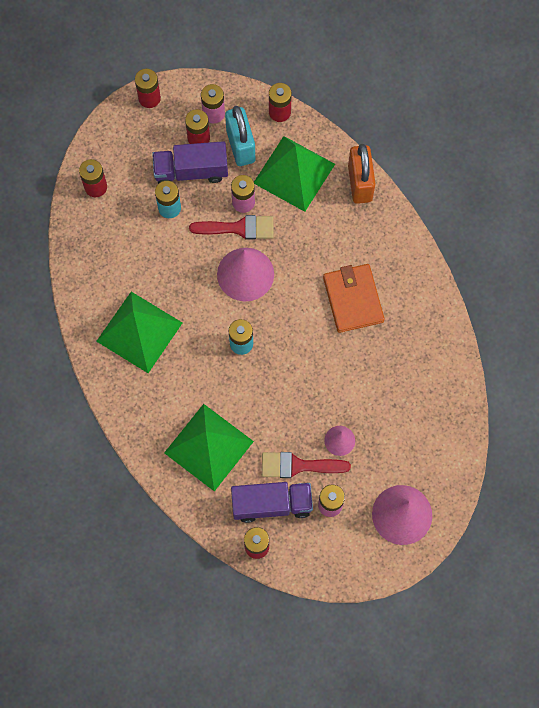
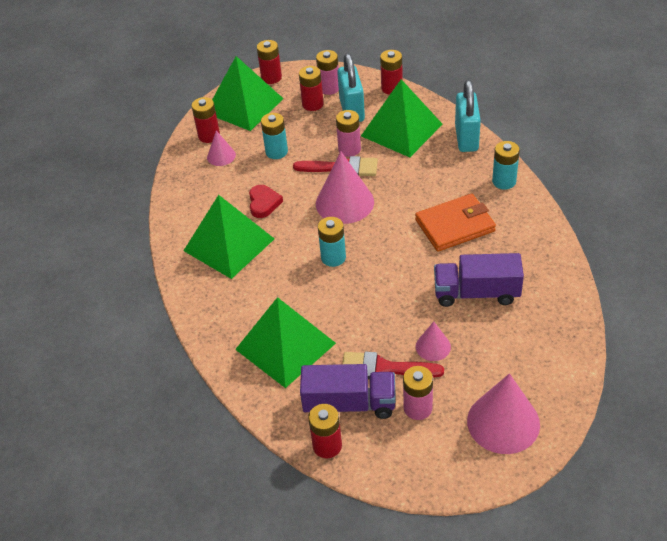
camera: 10 degrees right, 25 degrees down
purple truck [152,141,228,184] -> purple truck moved to [434,253,524,307]
orange wallet [323,264,385,333] -> orange wallet turned 75 degrees clockwise [415,194,496,252]
orange padlock [348,144,376,204] -> turquoise padlock [455,80,481,152]
none -> pink cone [207,130,236,166]
none -> green pyramid [212,56,284,131]
none -> red heart [249,185,283,218]
none -> turquoise battery [492,141,520,189]

